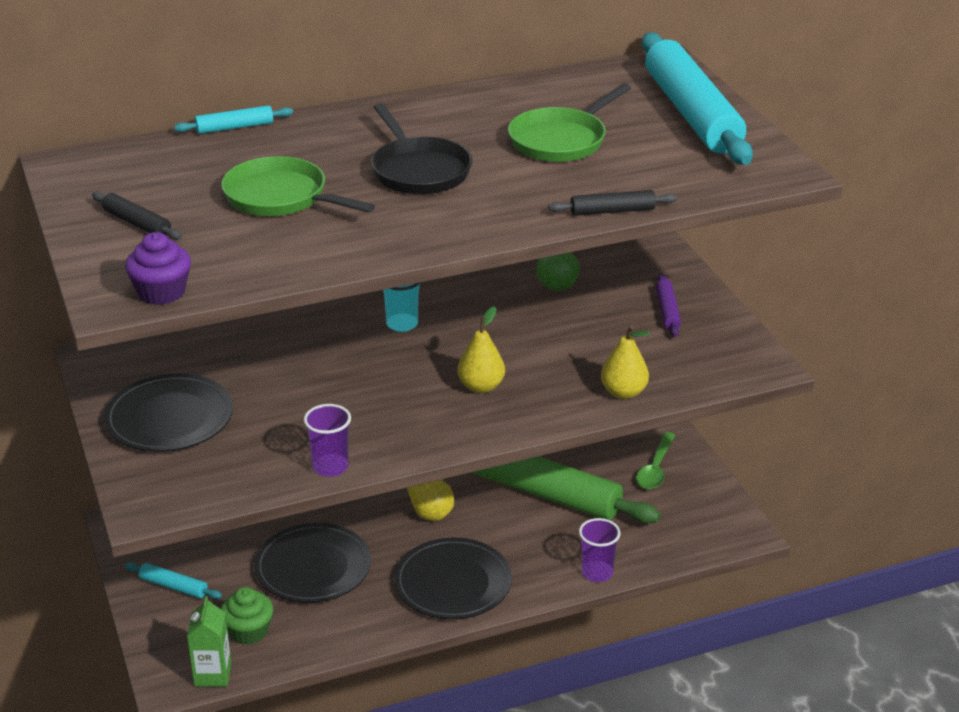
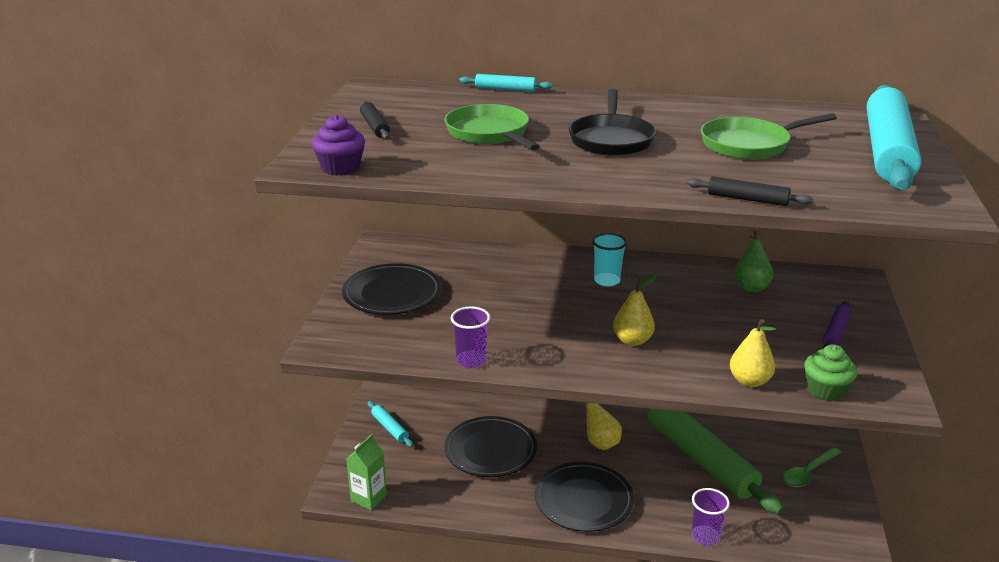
camera: 30 degrees right, 5 degrees down
green cupcake [221,587,273,645] -> green cupcake moved to [804,344,857,401]

